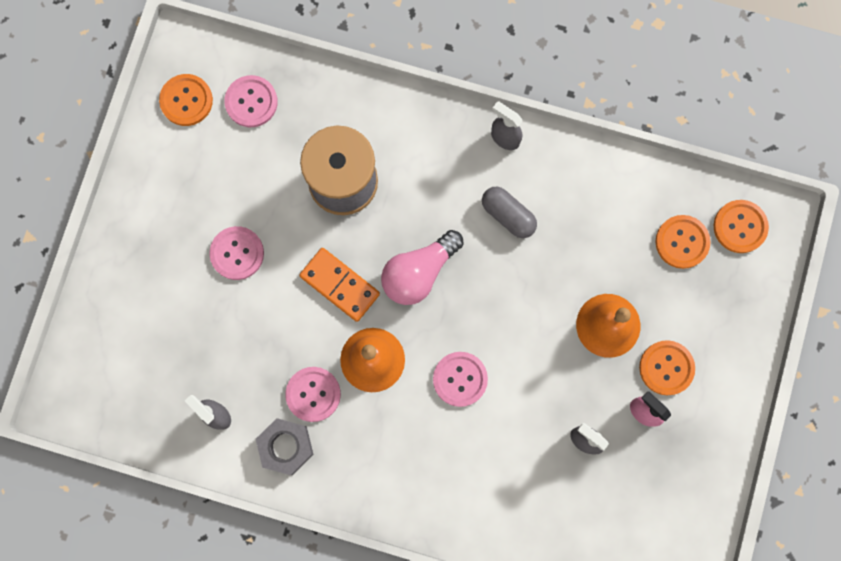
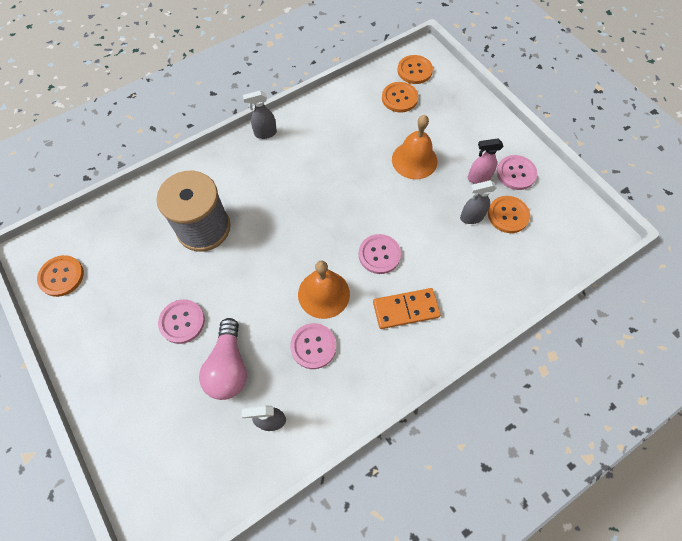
camera: 50 degrees left, 15 degrees down
pink button [224,75,278,127] -> pink button moved to [497,155,537,190]
grey nut [256,418,314,475] -> none
orange domino [299,248,380,322] -> orange domino moved to [373,288,441,329]
pink light bulb [381,230,464,305] -> pink light bulb moved to [199,318,247,400]
grey capsule [482,187,537,238] -> none
orange button [639,340,695,395] -> orange button moved to [488,196,530,233]

